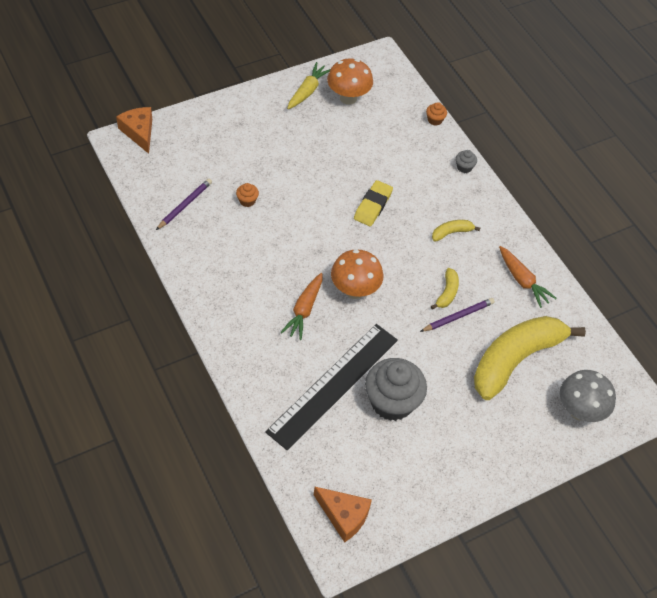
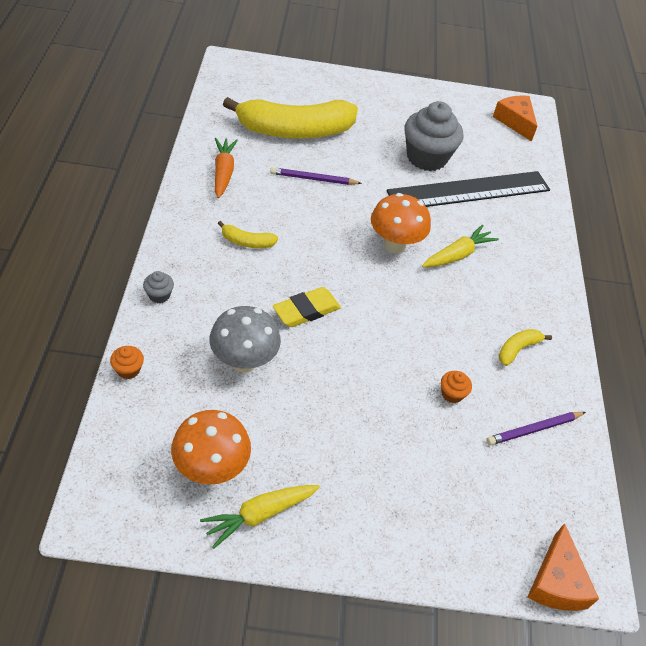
camera: 150 degrees left, 5 degrees down
orange carrot [280,273,323,340] -> yellow carrot [422,225,499,267]
yellow banana [431,268,459,309] -> yellow banana moved to [499,329,552,366]
grey mushroom [560,370,616,422] -> grey mushroom moved to [209,306,281,373]

